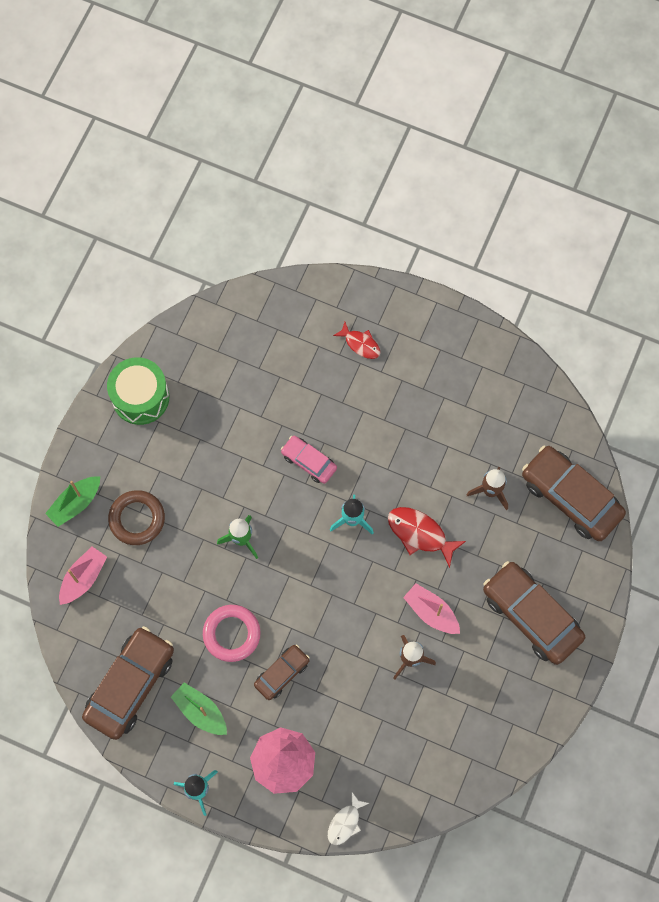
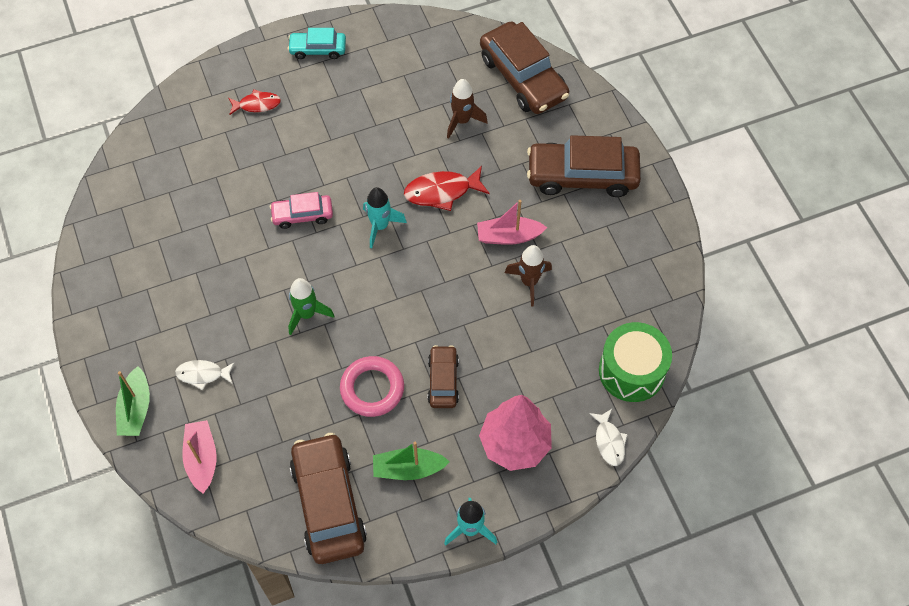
camera: 45 degrees left, 10 degrees down
green drum [107,357,169,425] -> green drum moved to [599,322,672,402]
brown ring [108,490,165,545] -> white fish [175,360,235,390]
brown car [522,446,626,541] -> brown car turned 120 degrees counterclockwise [480,22,569,114]
none -> turquoise car [288,28,346,59]

